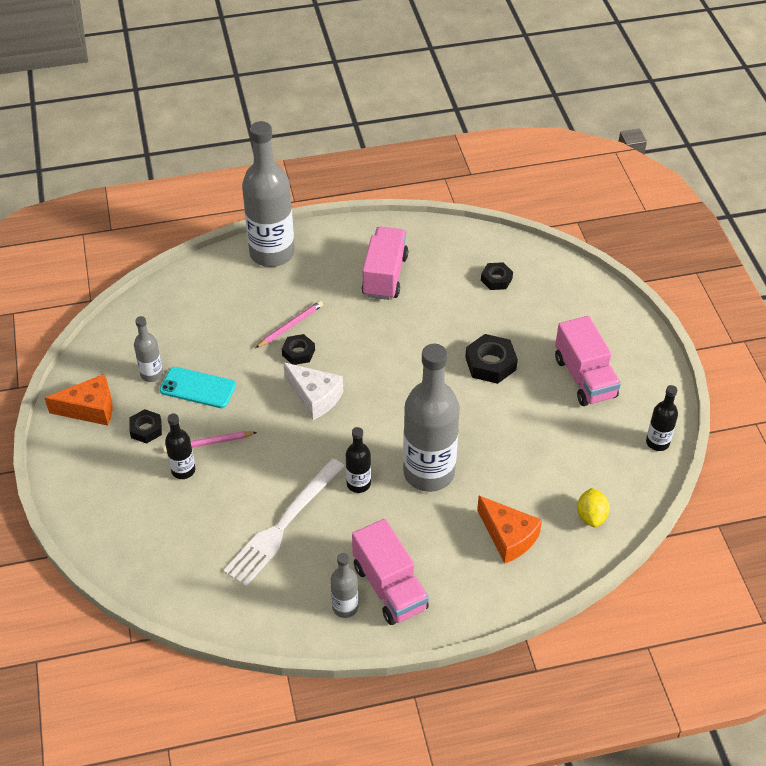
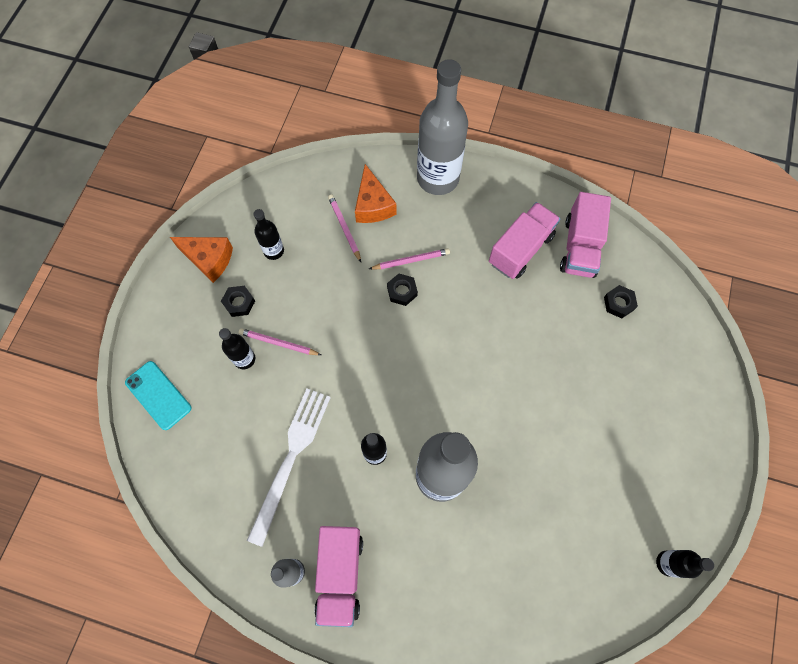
camera: 30 degrees right, 20 degrees up
grey bottle [134,316,163,382] -> black bottle [254,209,284,260]
turquoise phone [160,367,236,408] -> turquoise phone moved to [125,361,191,430]
white fork [223,458,345,586] -> white fork turned 135 degrees clockwise [247,388,331,547]
white cheese [283,362,343,420] -> none
black nut [465,334,518,384] -> none
orange cheese [477,496,542,564] -> orange cheese moved to [355,164,396,223]
pink truck [555,316,621,406] -> pink truck moved to [560,192,611,278]
yellow lemon [577,488,610,527] -> none
none -> pink pencil [328,194,361,262]

